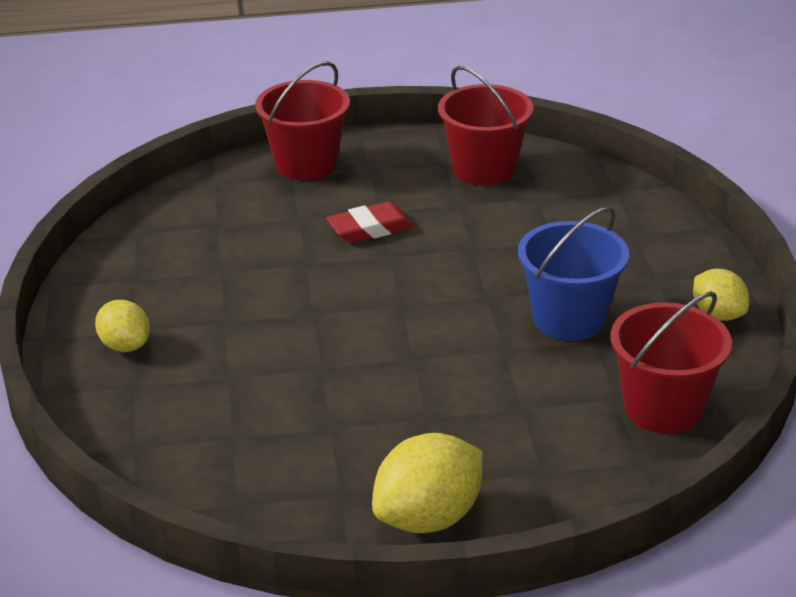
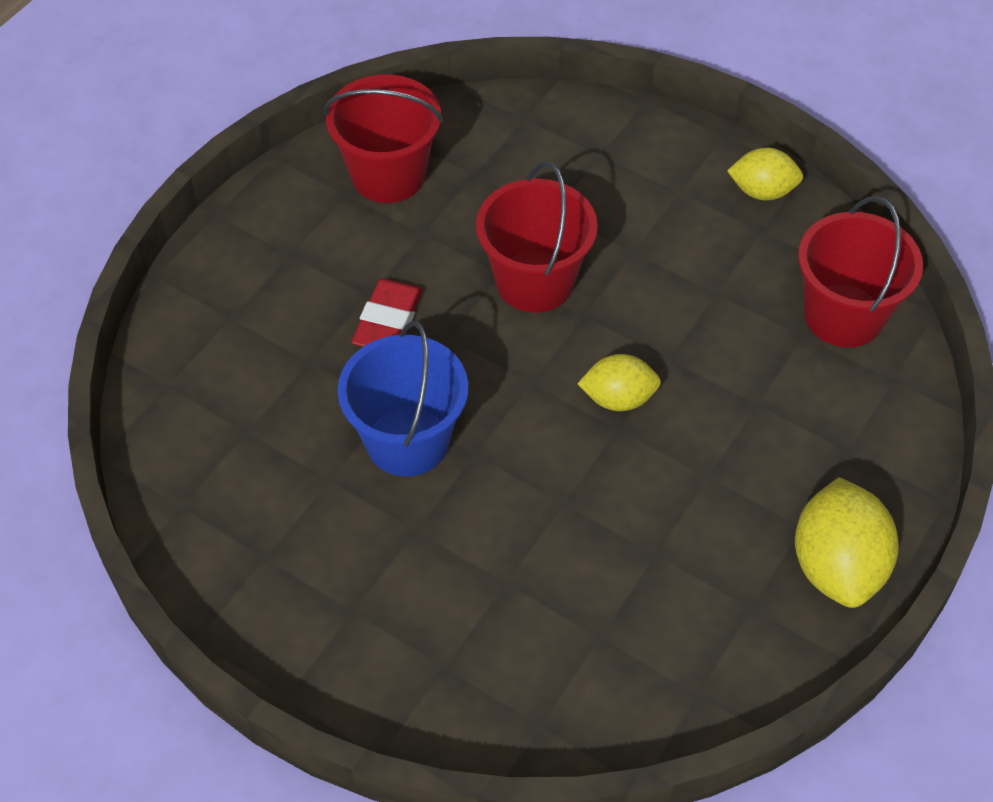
camera: 50 degrees left, 20 degrees up
yellow lemon [95,300,150,352] -> yellow lemon moved to [578,354,661,411]
red bucket [255,61,350,180] -> red bucket moved to [476,161,598,313]
blue bucket [518,207,629,341] -> blue bucket moved to [337,321,468,476]

